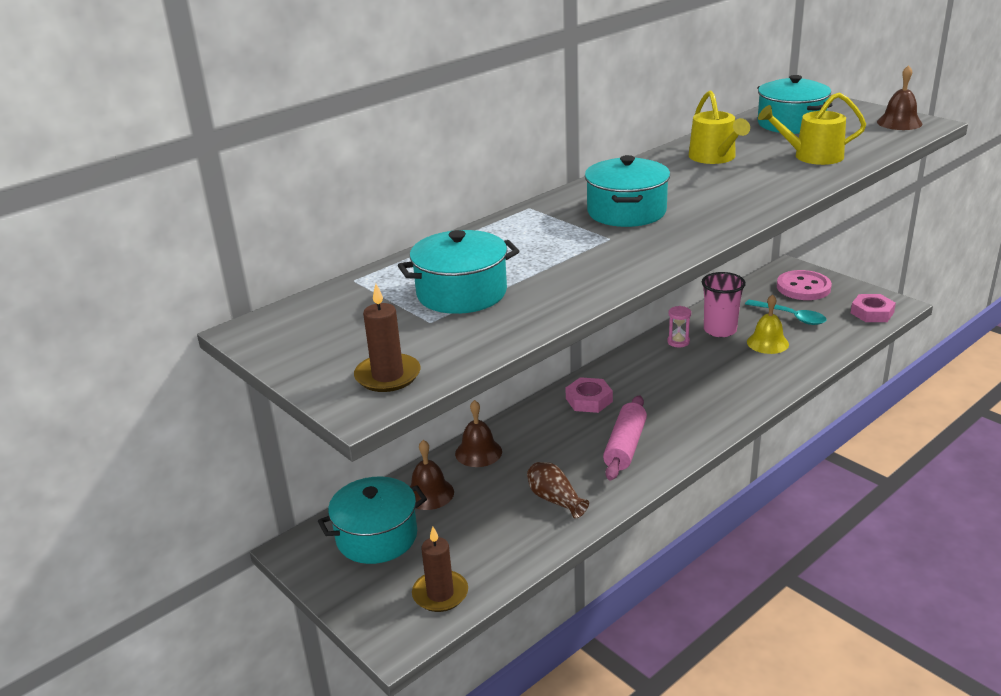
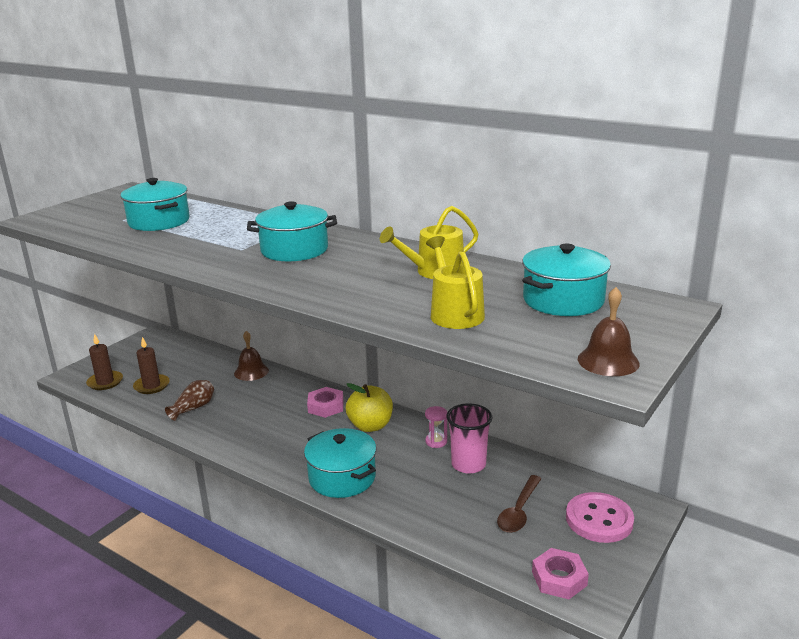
camera: 75 degrees right, 5 degrees down
turquoise pot [318,476,427,564] -> turquoise pot moved to [304,428,376,498]
brown candle [354,284,421,392] -> brown candle moved to [133,337,170,394]
brown bell [409,440,454,510] -> none
pink rolling pin [603,395,647,480] -> none
turquoise spoon [745,300,827,325] -> brown spoon [497,475,541,533]
yellow bell [747,294,789,354] -> none
none -> yellow apple [346,383,393,432]

